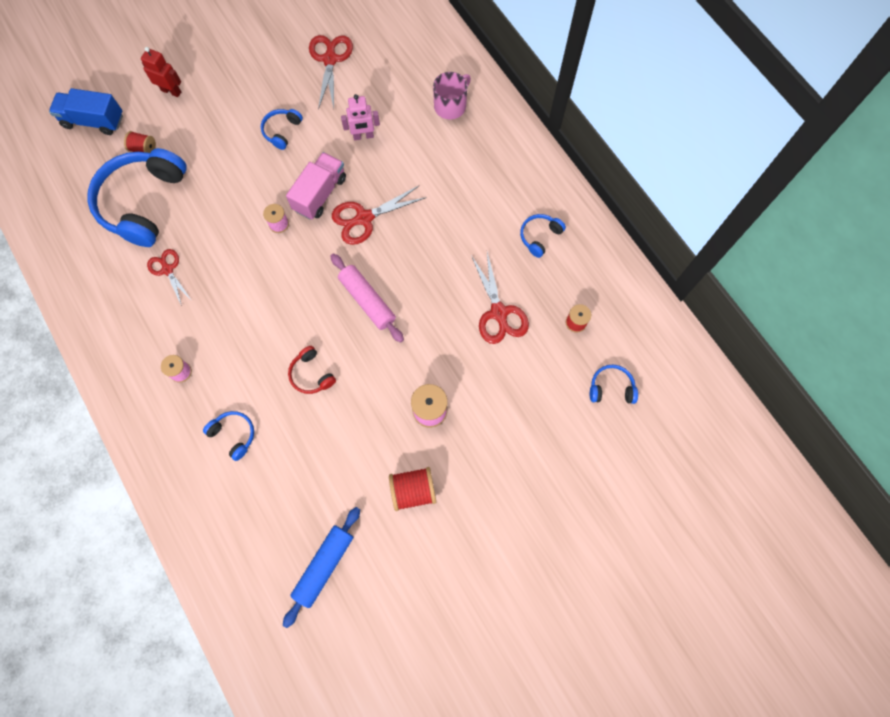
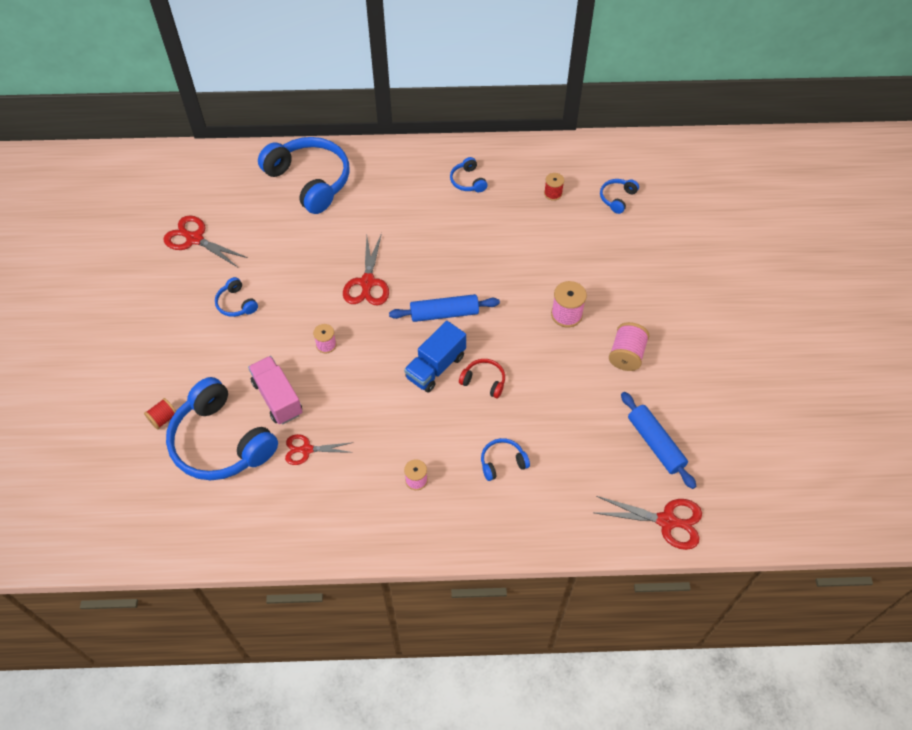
camera: 60 degrees left, 15 degrees down
blue truck [49,88,123,135] -> blue truck moved to [404,321,466,392]
red robot [141,47,181,97] -> none
pink truck [286,152,346,220] -> pink truck moved to [248,356,302,424]
red headphones [288,346,336,394] -> red headphones turned 150 degrees counterclockwise [459,359,505,398]
pink rolling pin [331,253,404,343] -> blue rolling pin [389,294,500,322]
pink robot [341,94,380,140] -> none
red spool [389,467,436,511] -> pink spool [609,322,649,371]
pink mug [433,72,471,120] -> blue headphones [258,137,350,214]
red scissors [471,252,529,344] -> red scissors moved to [595,496,702,550]

